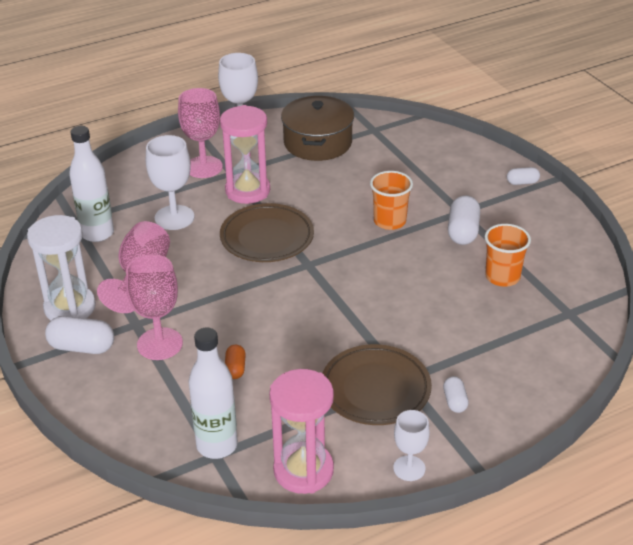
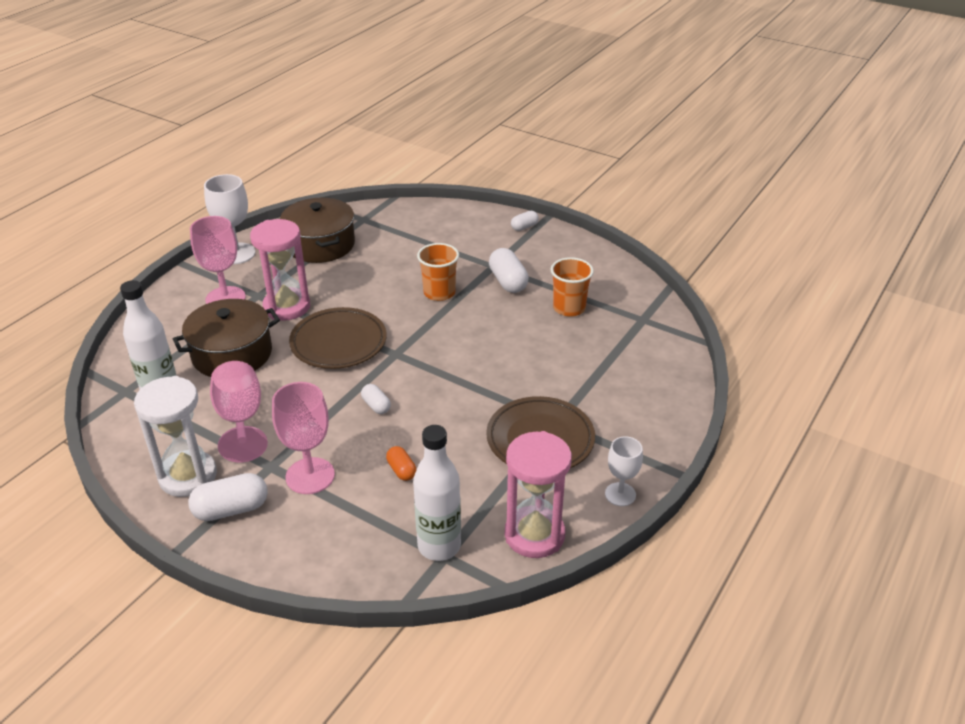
camera: 30 degrees left, 0 degrees up
white goblet [146,135,194,230] -> brown pot [173,299,280,377]
white capsule [443,376,469,413] -> white capsule moved to [361,384,391,414]

